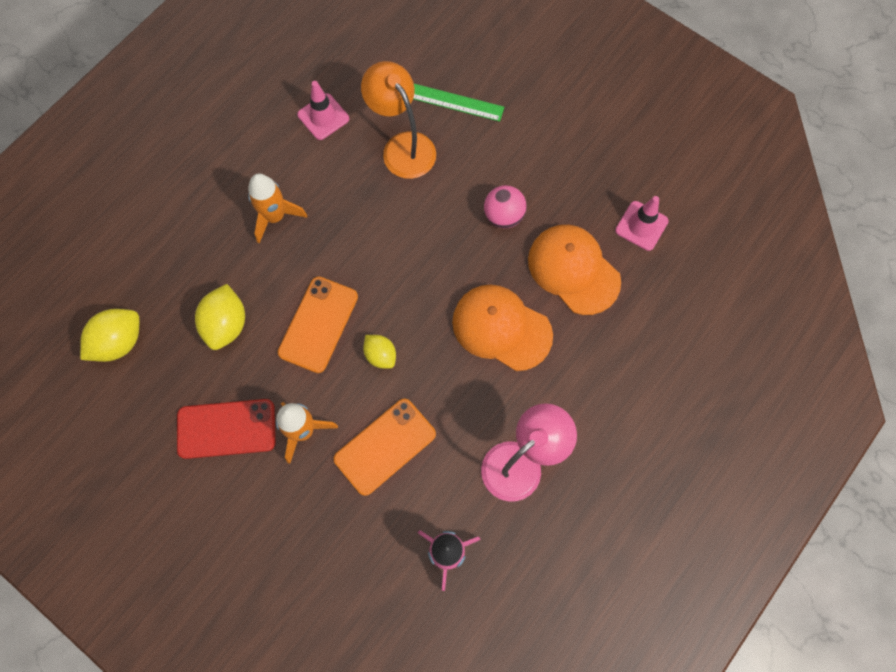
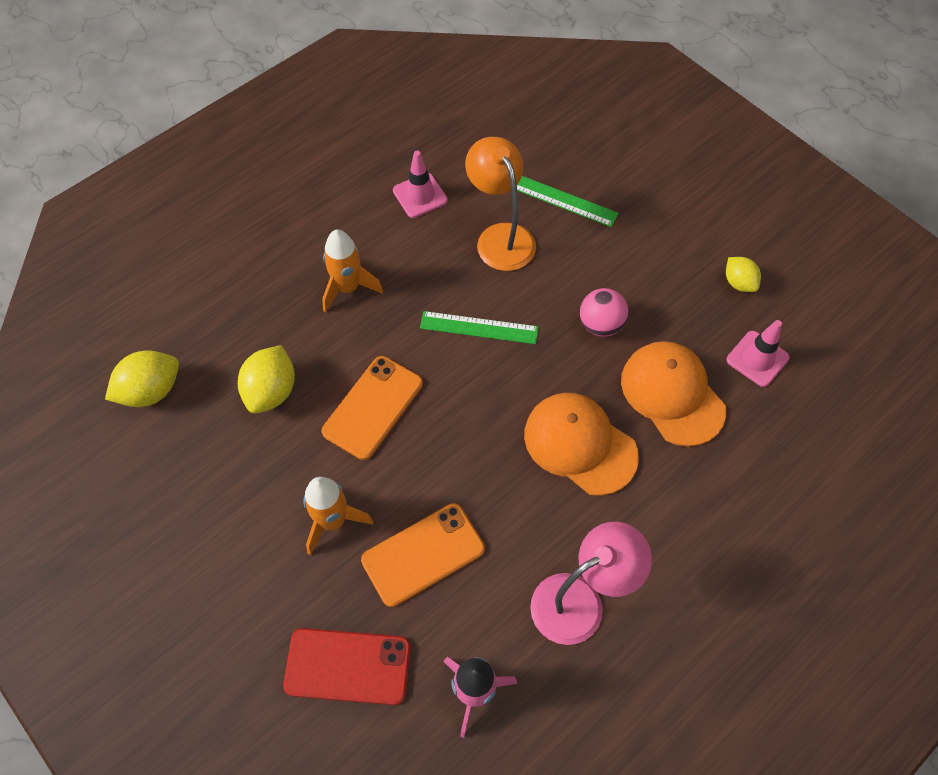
camera: 10 degrees right, 10 degrees down
red phone [177,399,276,459] -> red phone moved to [283,628,411,705]
yellow lemon [363,335,396,369] -> yellow lemon moved to [726,257,761,292]
none -> green ruler [420,311,539,344]

